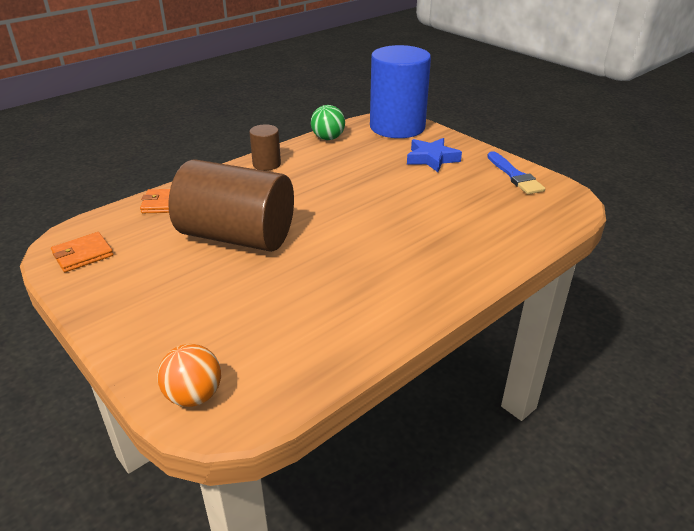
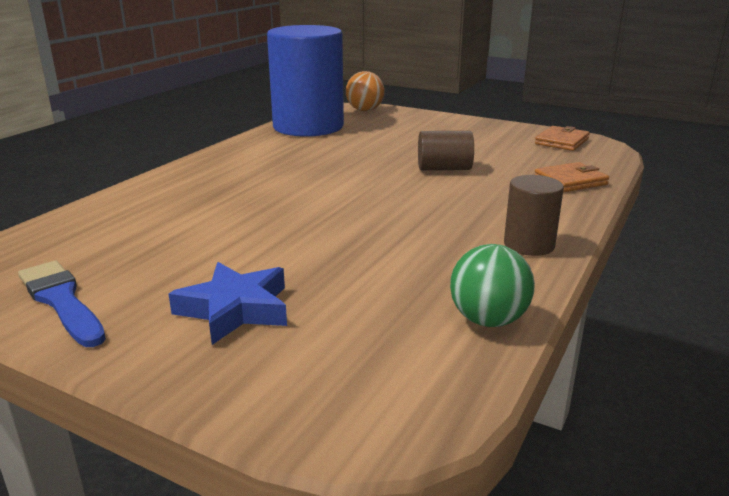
camera: 160 degrees right, 10 degrees down
brown cylinder [168,160,294,252] -> brown cylinder [418,131,474,170], size x0.45
blue cylinder [370,45,431,138] -> blue cylinder moved to [267,25,344,137]

